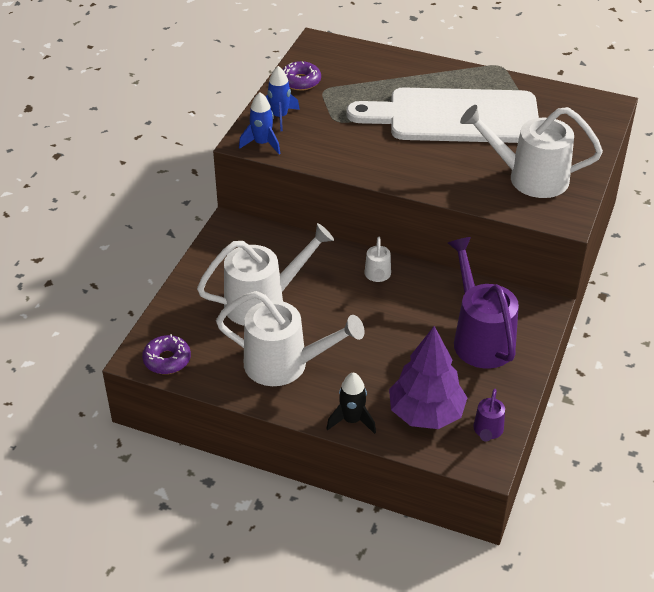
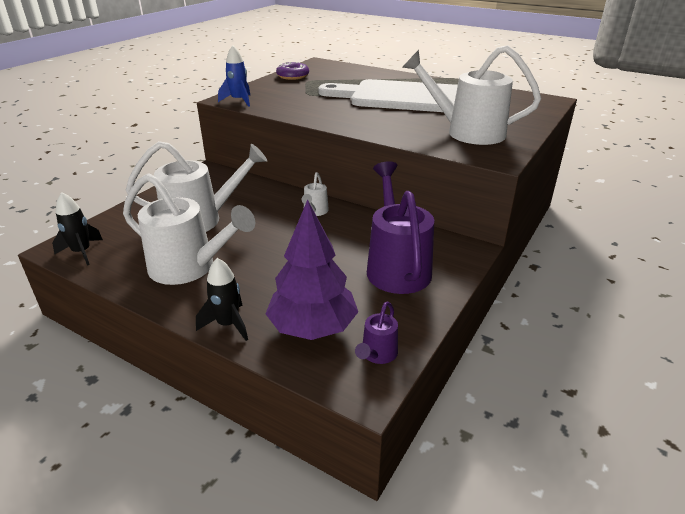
camera: 10 degrees right, 10 degrees down
purple donut [142,334,191,374] -> black rocket [52,192,103,266]
blue rocket [265,66,300,131] -> none

